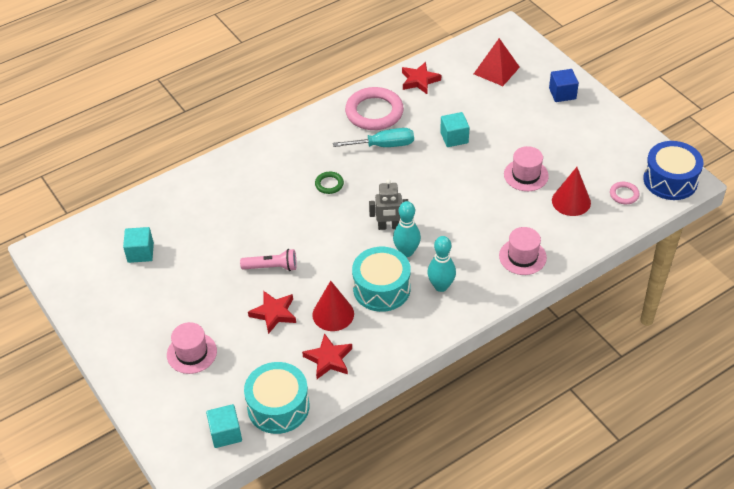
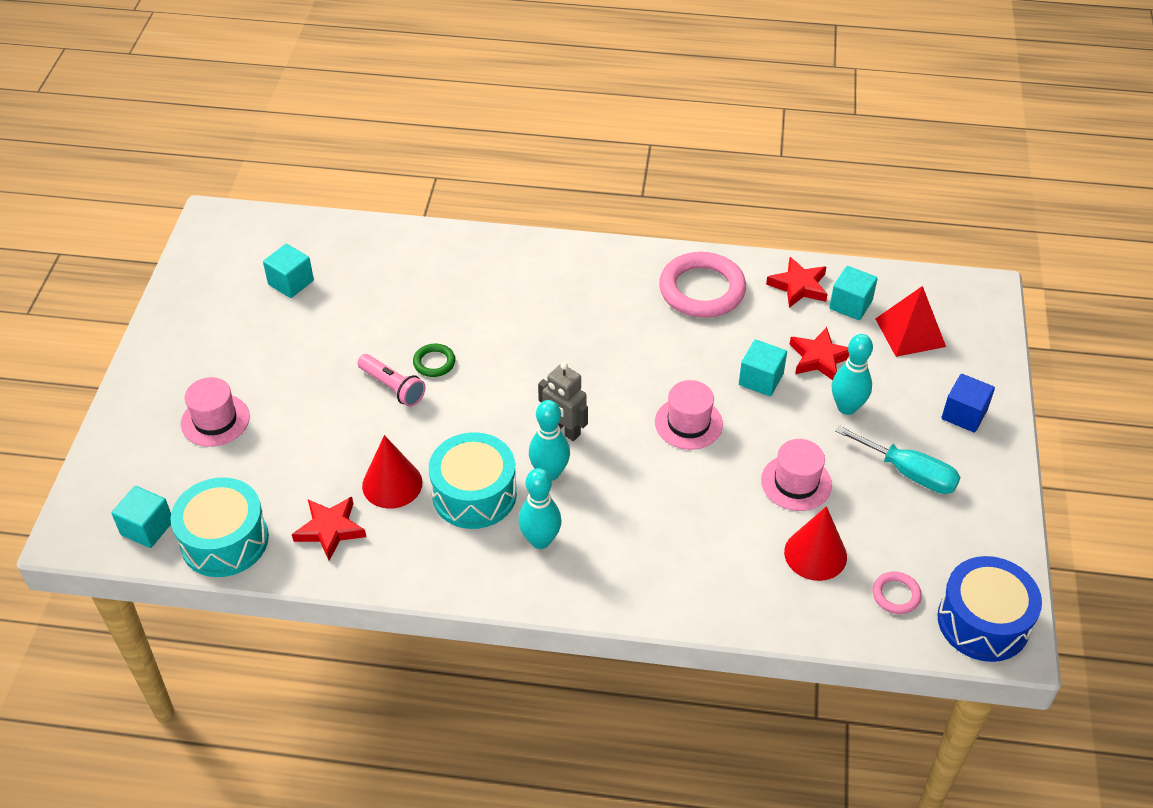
camera: 40 degrees right, 0 degrees up
red star [248,291,296,334] -> red star moved to [789,327,849,380]
green ring [315,172,344,194] -> green ring moved to [413,344,456,377]
turquoise screwdriver [333,128,414,147] -> turquoise screwdriver moved to [835,425,961,494]
pink hat [499,227,547,275] -> pink hat moved to [655,380,723,450]
none -> turquoise cube [829,266,878,320]
none -> turquoise bowling pin [832,334,873,415]

